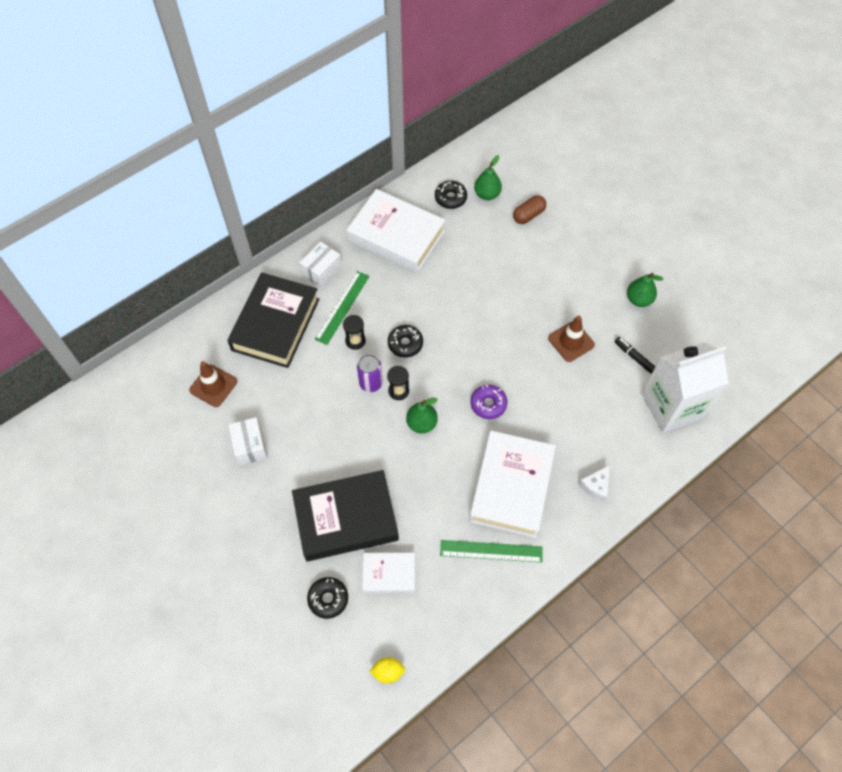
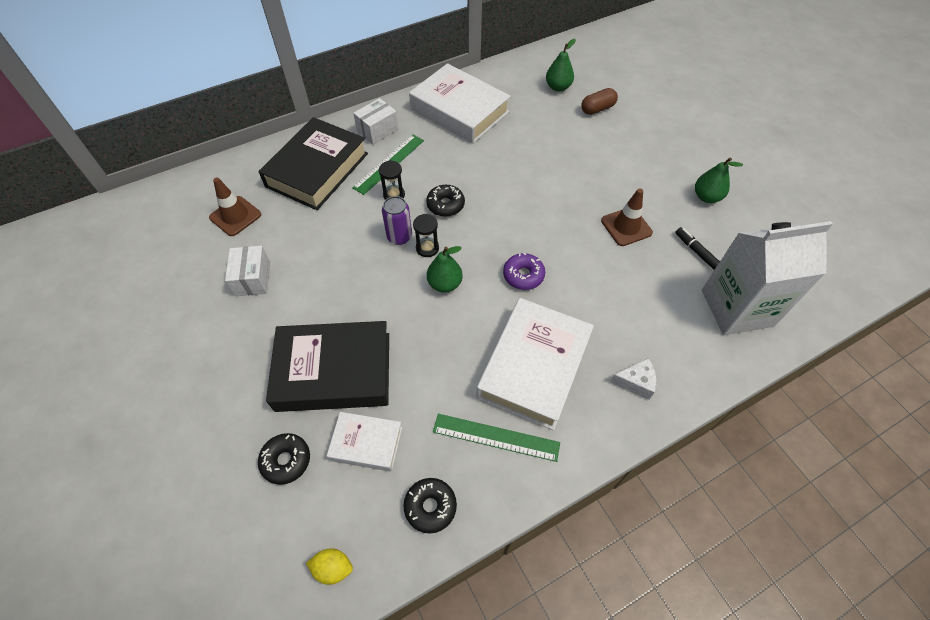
camera: 10 degrees right, 5 degrees down
black donut [435,181,467,209] -> black donut moved to [403,478,457,533]
white cheese [579,465,610,502] -> white cheese turned 135 degrees counterclockwise [610,358,656,400]

